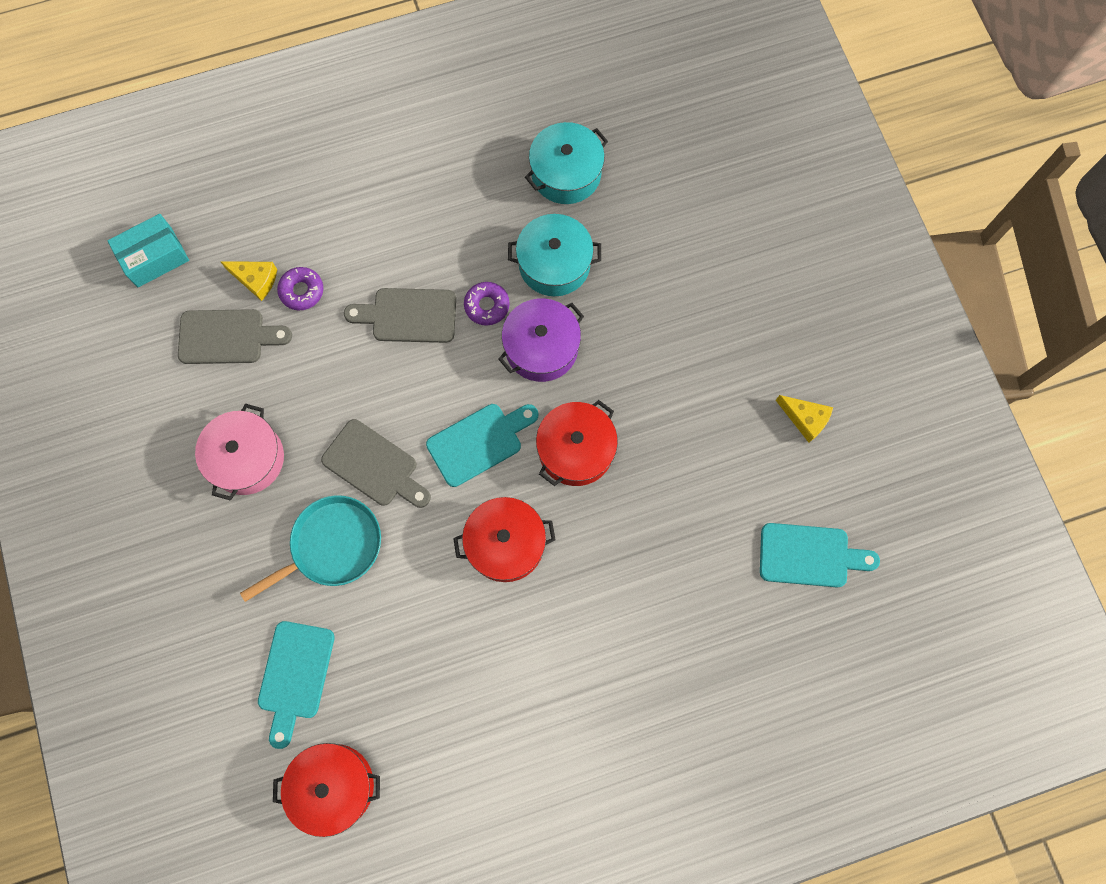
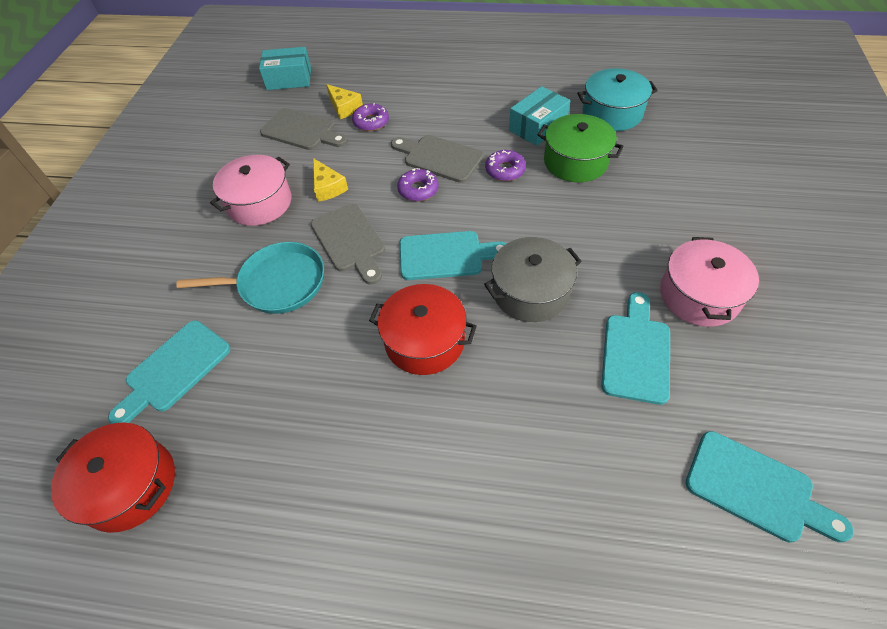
camera: 30 degrees right, 20 degrees down
purple pot [498,299,584,382] -> none
turquoise pot [508,214,601,296] -> green pot [537,114,624,182]
red pot [536,400,618,486] -> grey pot [484,237,582,322]
yellow cheese [776,395,833,442] -> yellow cheese moved to [313,158,348,202]
none -> purple donut [397,168,439,201]
none -> turquoise box [509,86,570,146]
none -> turquoise cutting board [601,292,670,405]
none -> pink pot [660,237,759,327]

